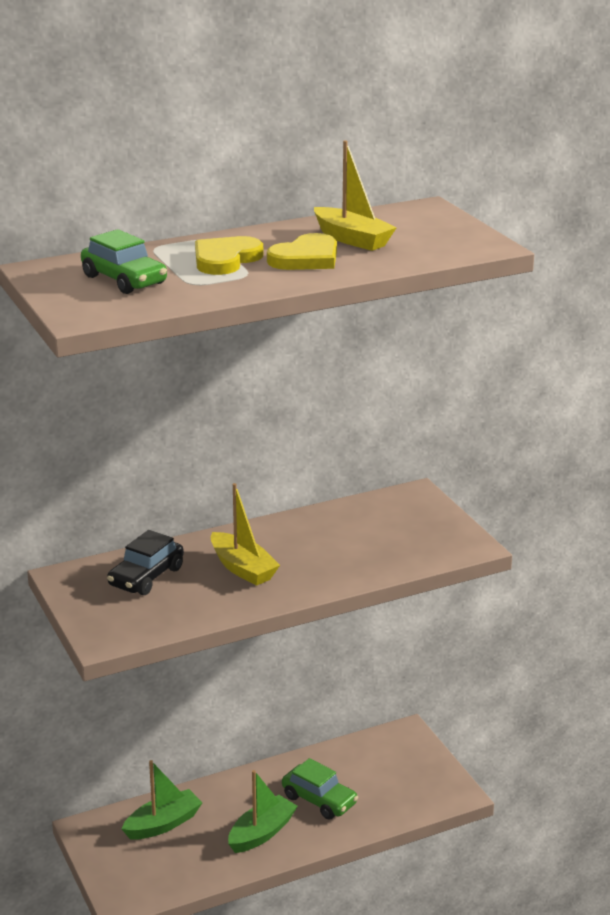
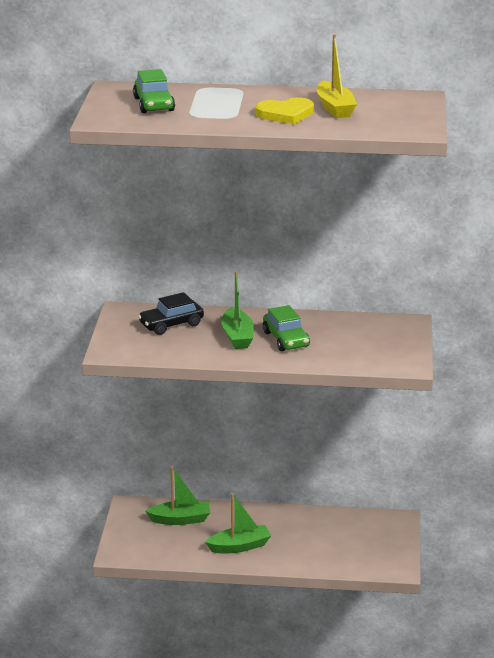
camera: 30 degrees right, 0 degrees up
yellow heart [195,236,263,275] -> none
yellow boat [211,483,280,586] -> green boat [221,271,254,349]
green car [282,758,358,820] -> green car moved to [263,305,310,351]

